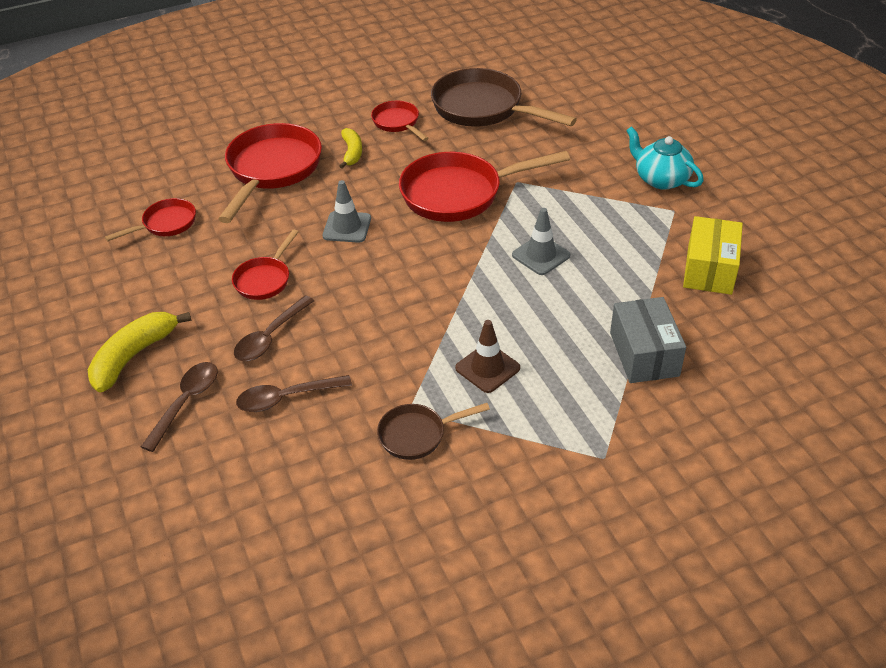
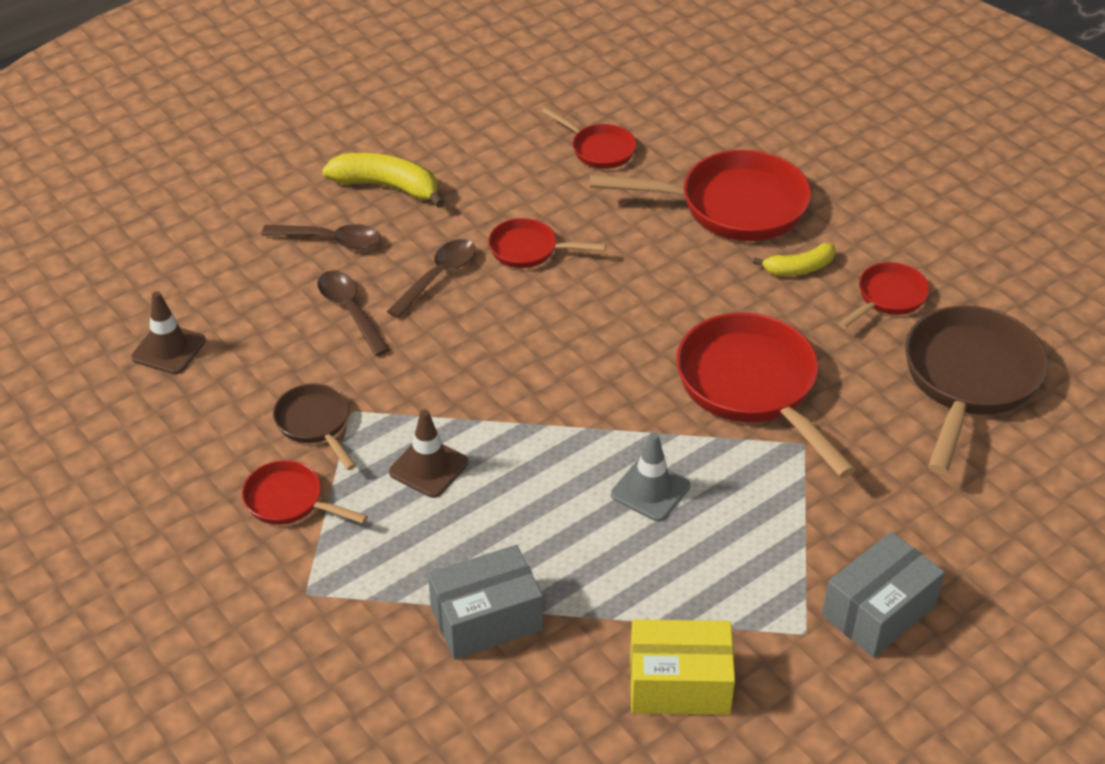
camera: 75 degrees right, 0 degrees up
brown spoon [234,295,314,361] -> brown spoon turned 105 degrees clockwise [387,239,476,318]
grey traffic cone [323,180,371,243] -> none
turquoise teapot [626,126,704,190] -> grey box [822,532,945,657]
none -> brown traffic cone [131,291,206,374]
none -> red pan [242,460,368,525]

